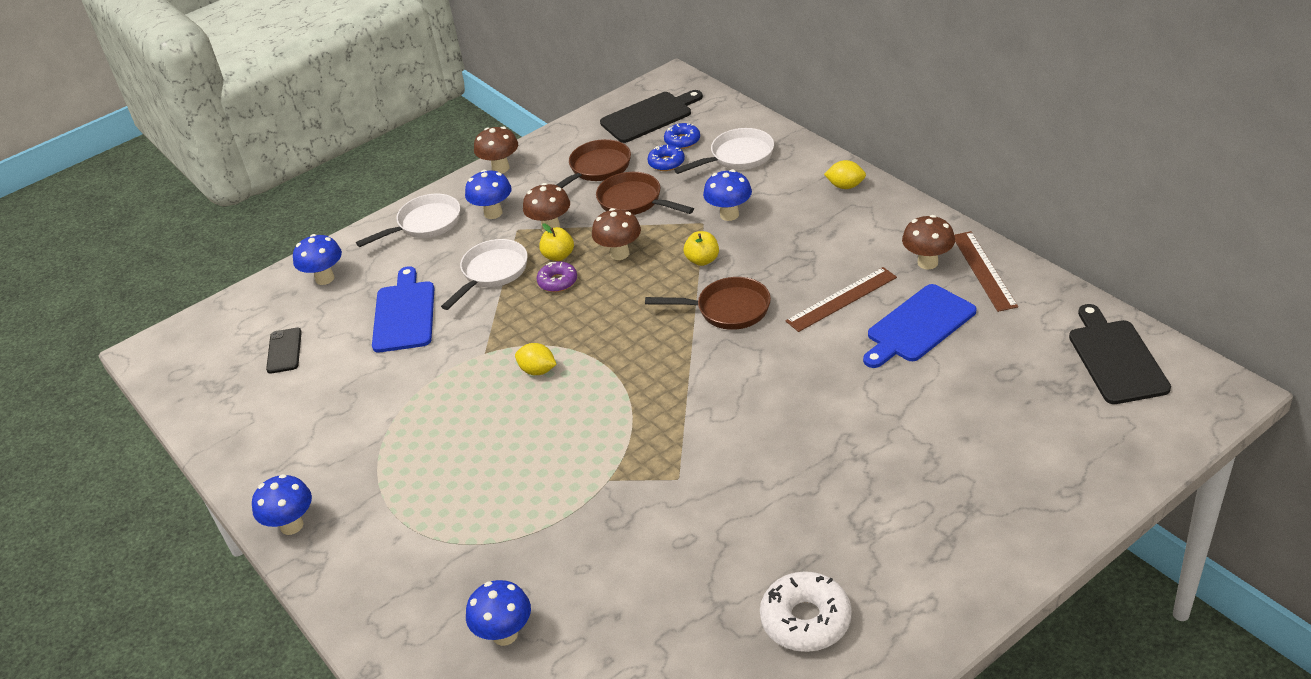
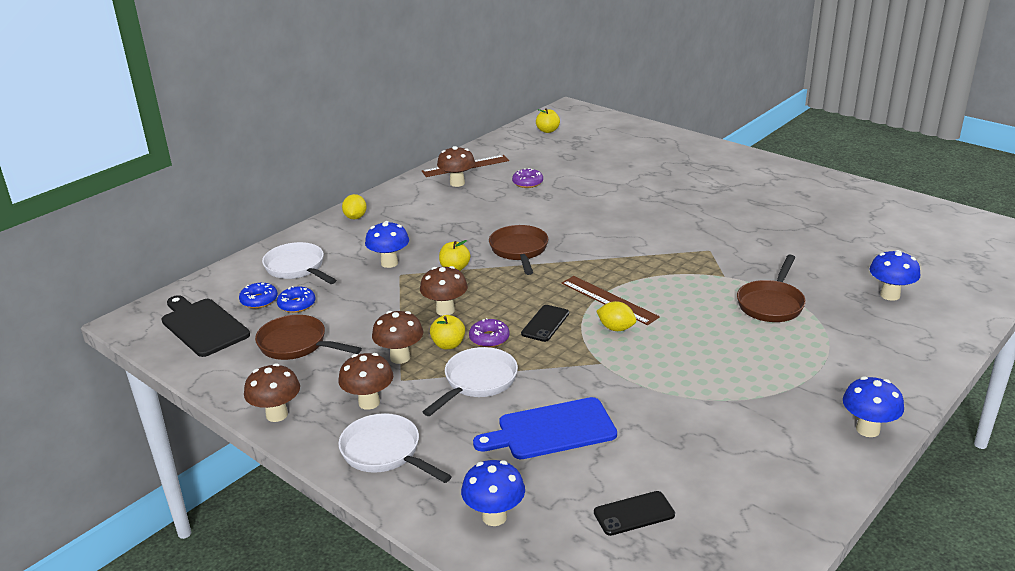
camera: 105 degrees left, 10 degrees down
white pan [441,239,528,310] -> white pan turned 105 degrees clockwise [423,347,518,416]
blue mushroom [465,170,512,219] -> brown mushroom [338,353,393,410]
yellow lemon [515,343,557,375] -> yellow lemon turned 75 degrees counterclockwise [597,301,636,331]
brown pan [596,172,694,215] -> brown pan moved to [737,255,806,322]
white donut [760,571,852,652] -> none
brown ruler [785,267,897,332] -> brown ruler moved to [561,276,660,325]
blue cutting board [863,284,977,368] -> purple donut [512,168,543,188]
black cutting board [1069,304,1171,404] -> yellow apple [536,108,560,133]
none -> black phone [521,305,569,342]

